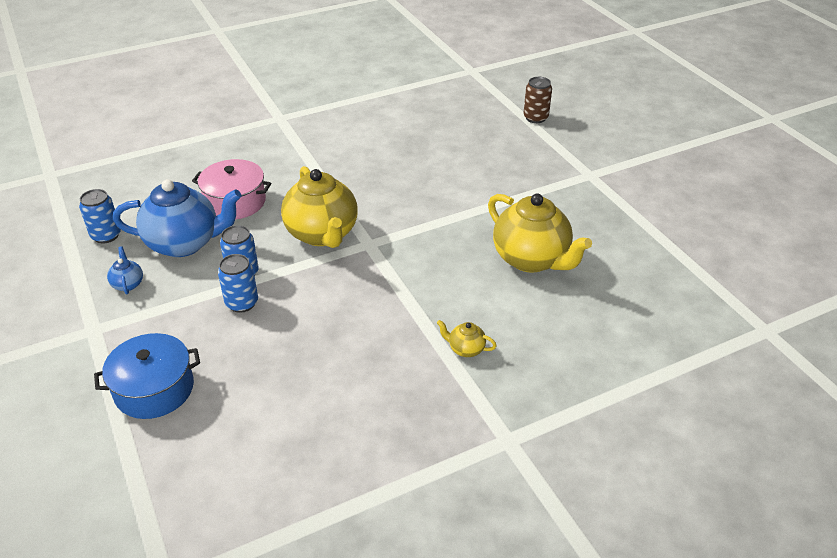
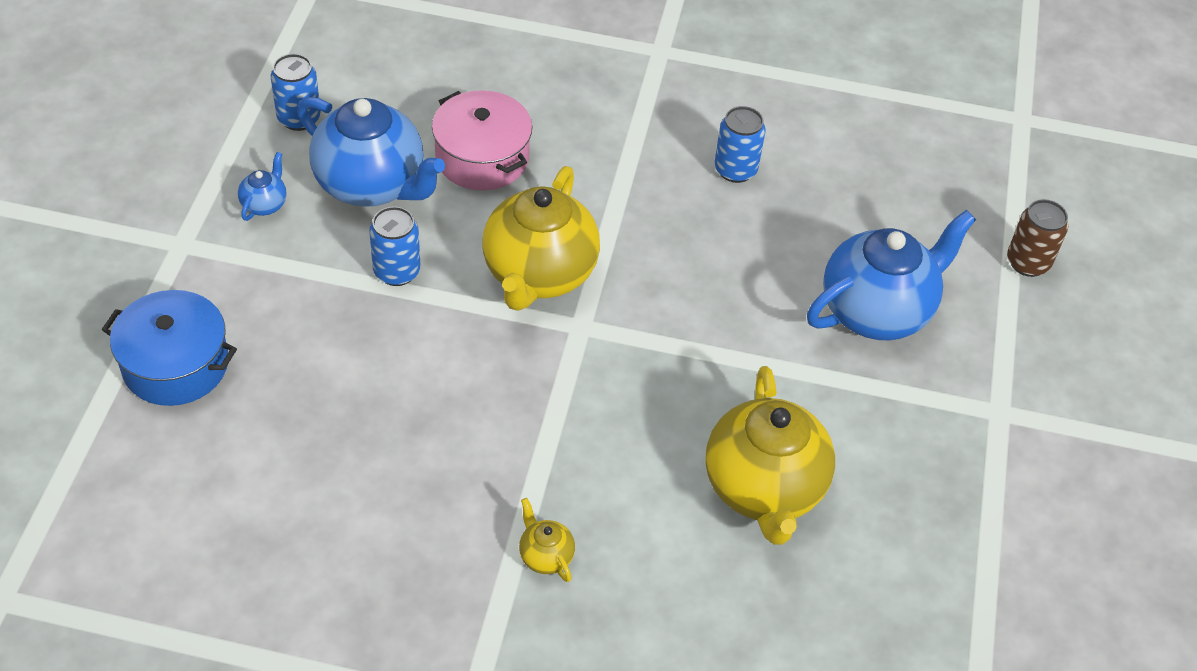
camera: 35 degrees right, 10 degrees up
blue can [218,254,258,313] -> blue can moved to [715,106,766,183]
none -> blue teapot [807,210,976,340]

